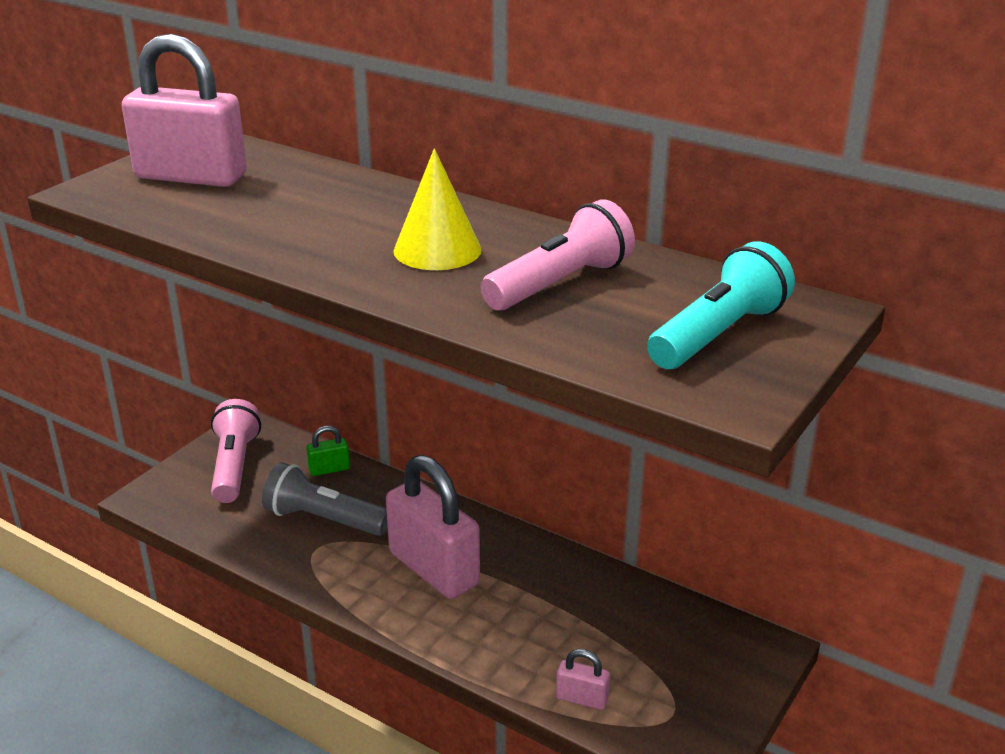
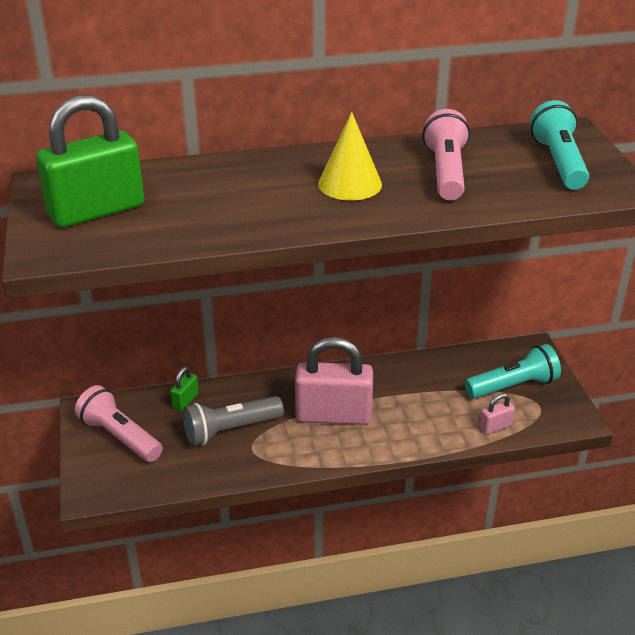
camera: 45 degrees left, 5 degrees up
pink padlock [122,34,247,187] -> green padlock [36,95,144,228]
none -> turquoise flashlight [465,344,561,399]

